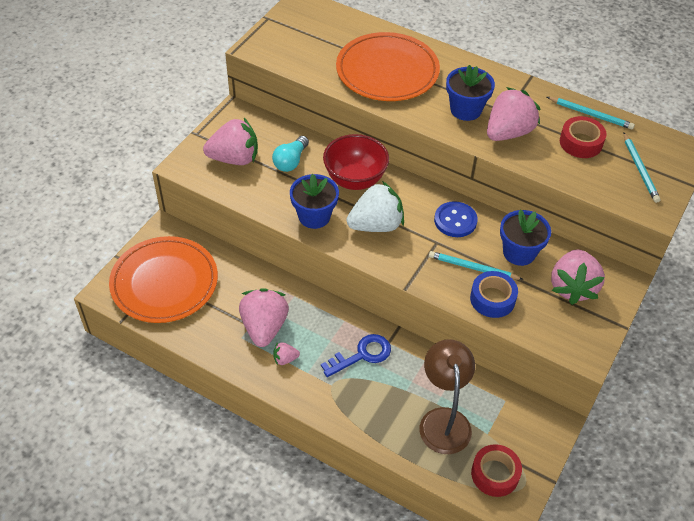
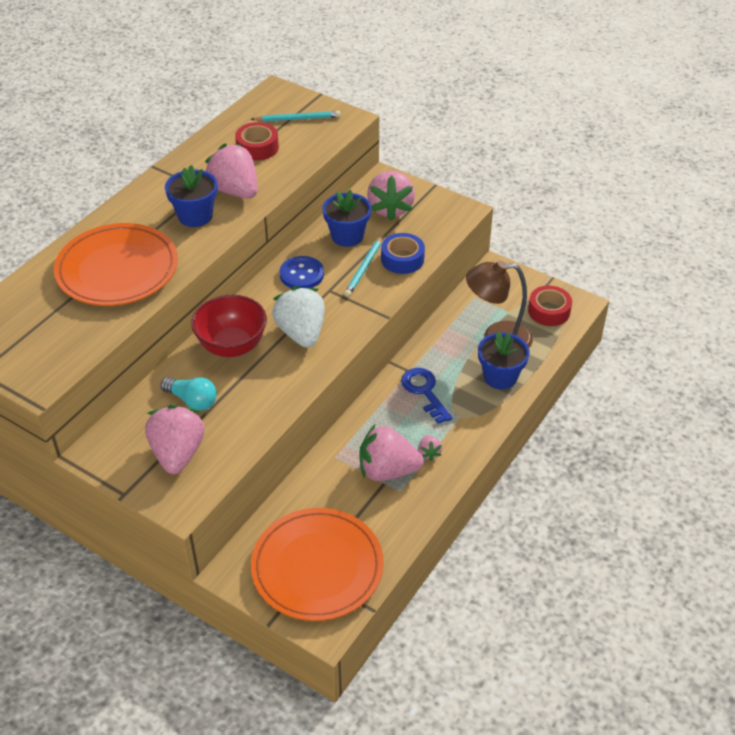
camera: 85 degrees left, 5 degrees down
blue flower pot [290,174,339,229] -> blue flower pot moved to [478,331,530,389]
turquoise pencil [547,97,635,130] -> none
pink strawberry [551,249,605,305] -> pink strawberry turned 75 degrees clockwise [367,171,415,221]

